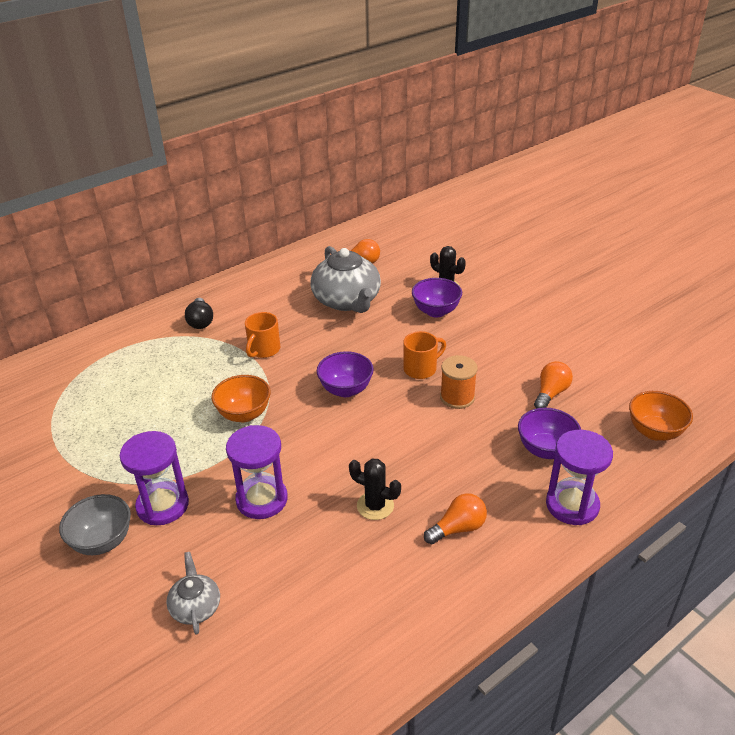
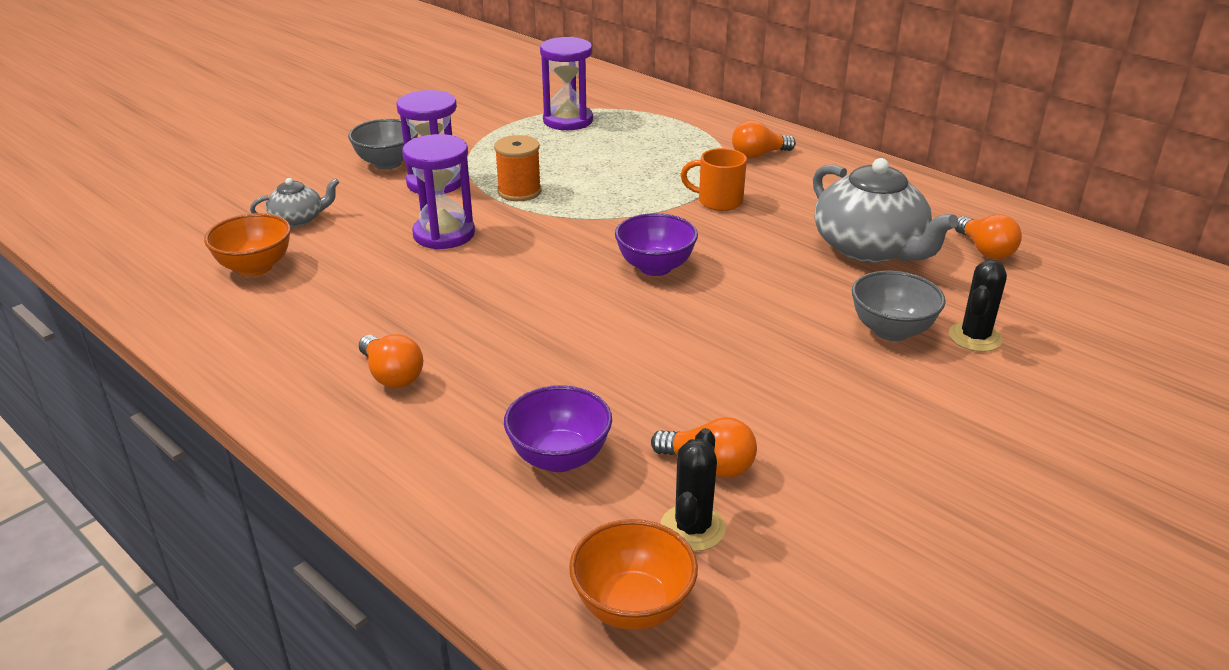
camera: 80 degrees right, 5 degrees down
black light bulb [185,298,213,329] -> orange light bulb [732,120,796,159]
orange bowl [211,375,271,422] -> orange bowl moved to [204,213,291,276]
grey teapot [311,246,381,313] -> grey teapot turned 90 degrees counterclockwise [813,158,959,263]
black cactus [349,459,401,520] -> black cactus moved to [660,428,726,551]
orange mug [403,331,446,379] -> none
purple bowl [412,278,462,318] -> grey bowl [852,271,946,341]
orange spool [440,355,478,409] -> orange spool moved to [494,135,541,201]
purple hourglass [546,430,613,525] -> purple hourglass moved to [540,37,593,130]

